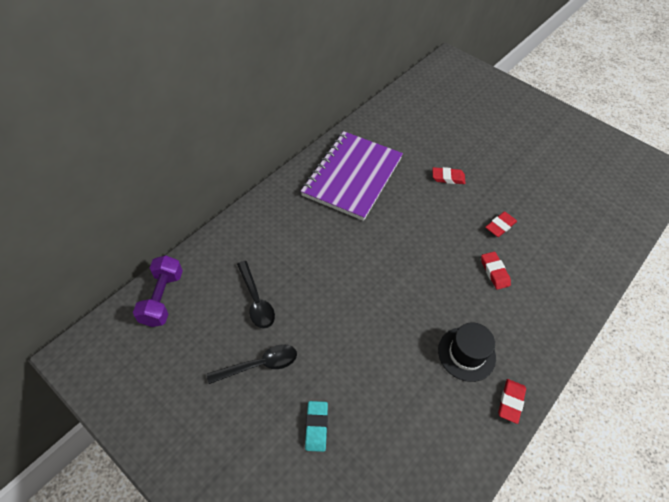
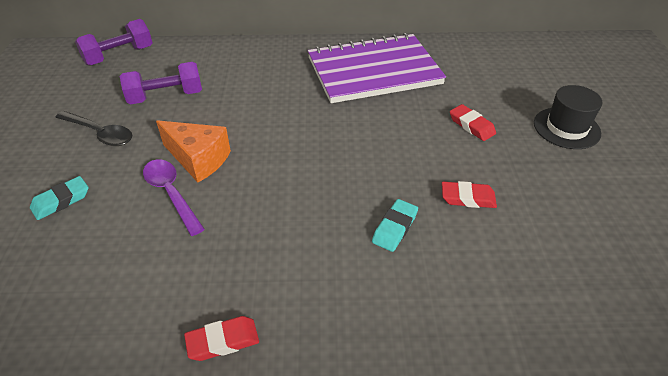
camera: 50 degrees right, 10 degrees down
black spoon [237,261,275,329] -> purple dumbbell [120,62,202,104]
black hat [438,322,496,382] -> black hat moved to [534,85,602,149]
red eraser [481,252,511,290] -> turquoise eraser [372,199,418,252]
none -> purple spoon [143,159,205,236]
none -> orange cheese [156,120,231,183]

